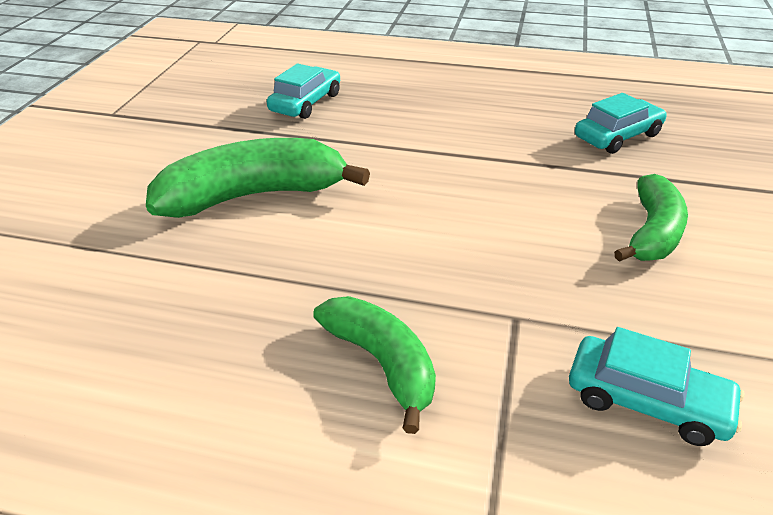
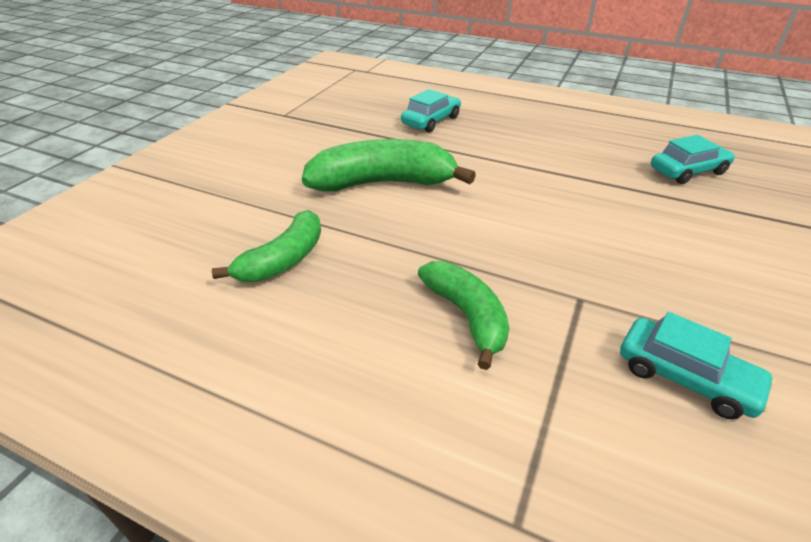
camera: 10 degrees right, 0 degrees up
green banana [614,174,688,262] -> green banana moved to [212,210,321,282]

